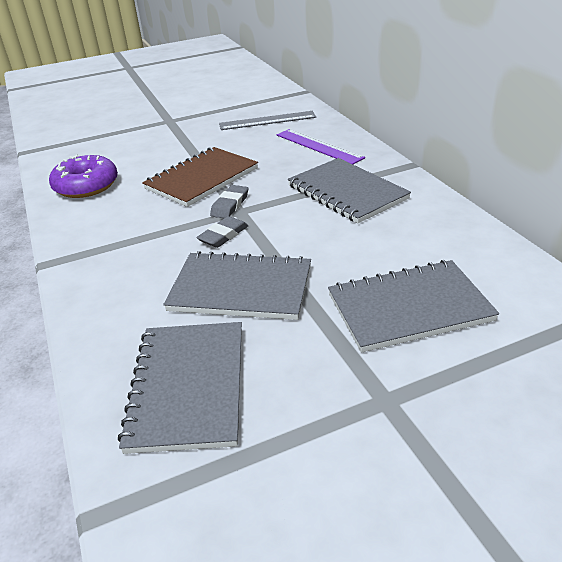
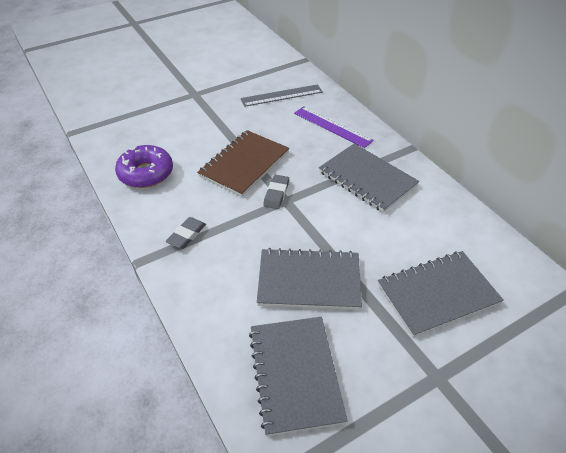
camera: 10 degrees left, 10 degrees up
grey eraser [196,216,248,248] -> grey eraser moved to [166,217,206,249]

